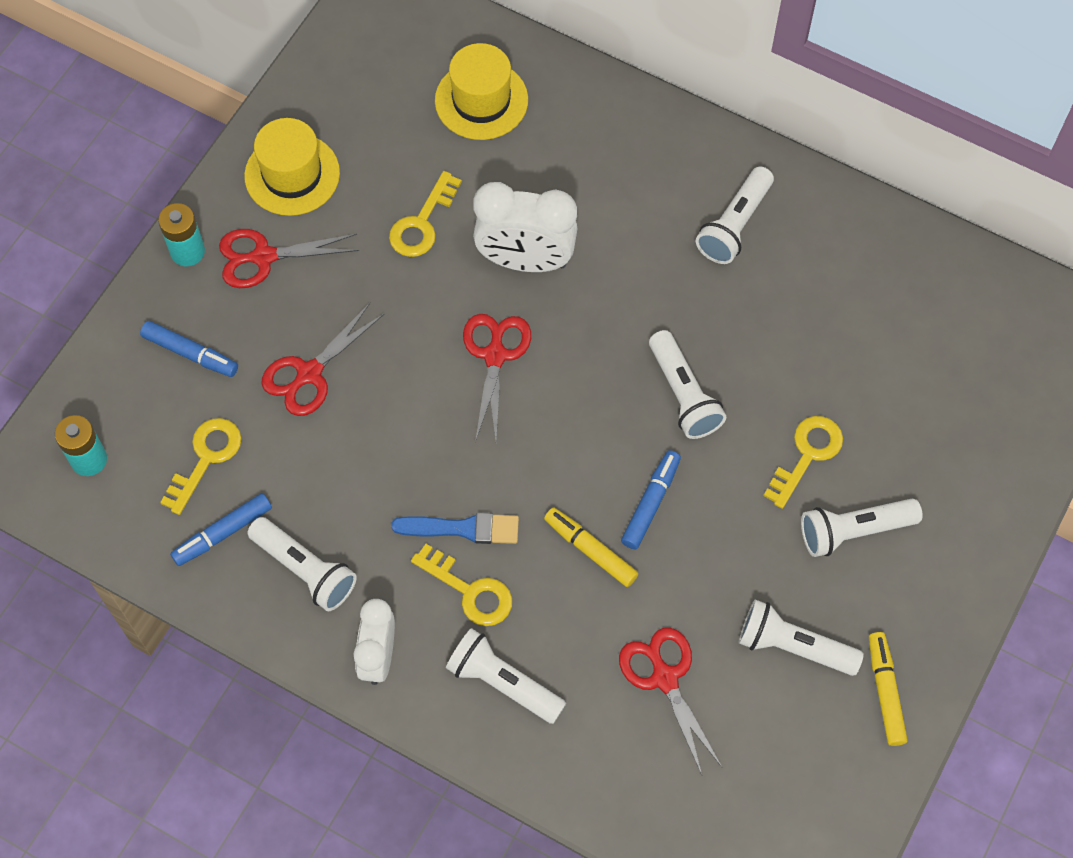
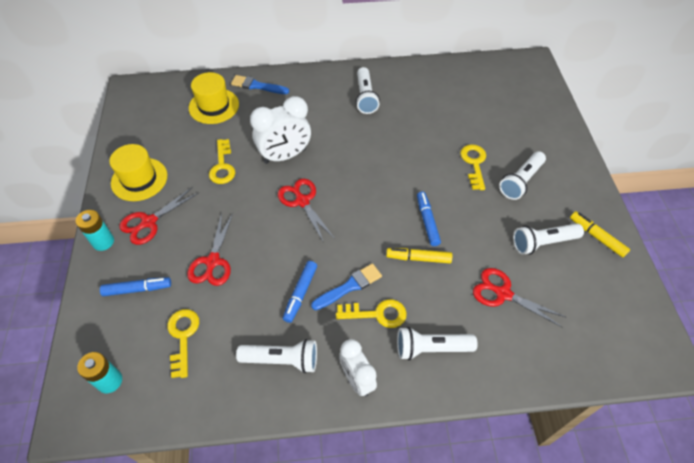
camera: 35 degrees left, 10 degrees down
blue marker [170,493,272,566] -> blue marker moved to [283,261,317,323]
white flashlight [649,330,726,439] -> none
none -> blue brush [231,75,289,94]

